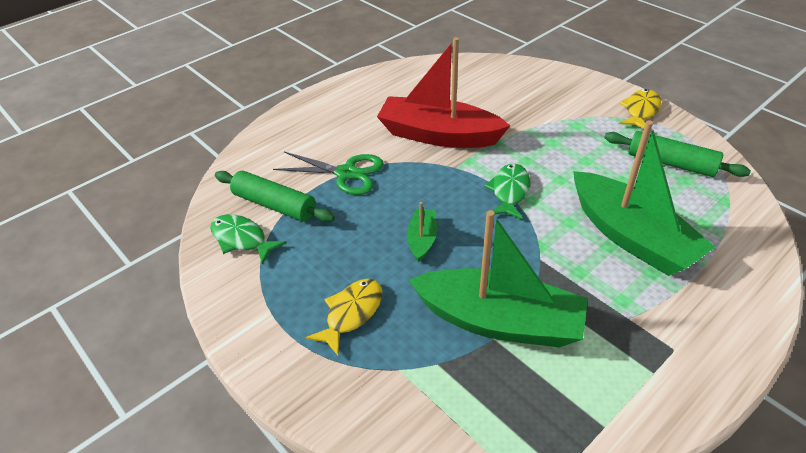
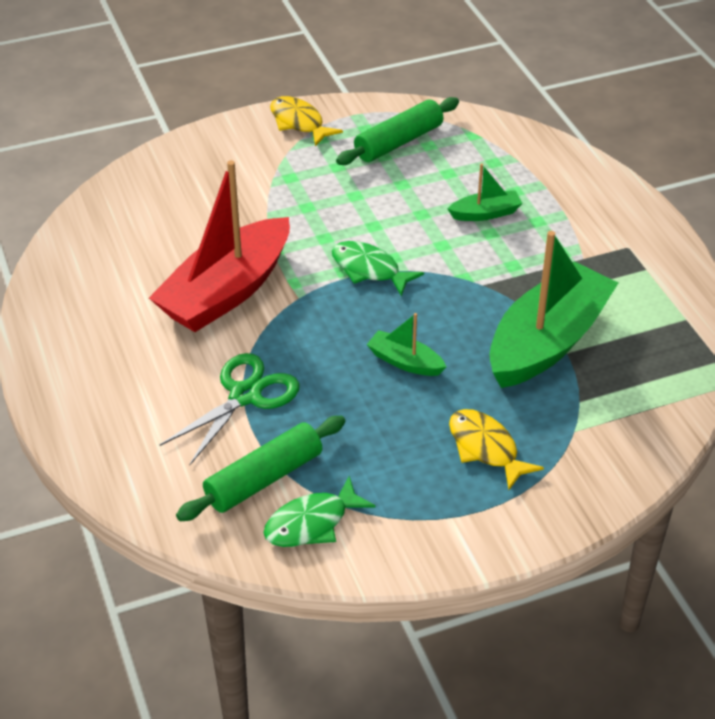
camera: 70 degrees left, 0 degrees up
green boat [573,120,715,276] -> green boat [447,164,523,221], size x0.45

